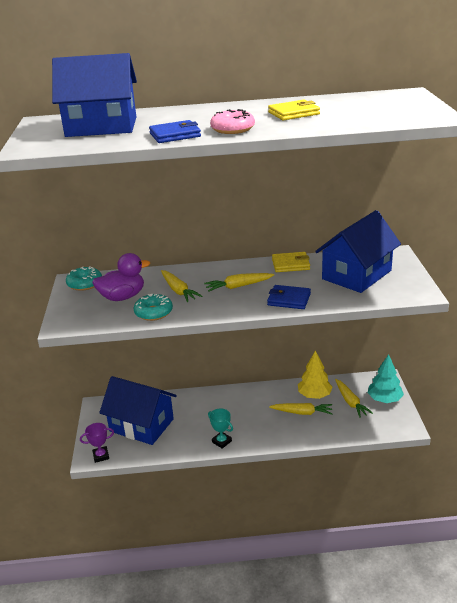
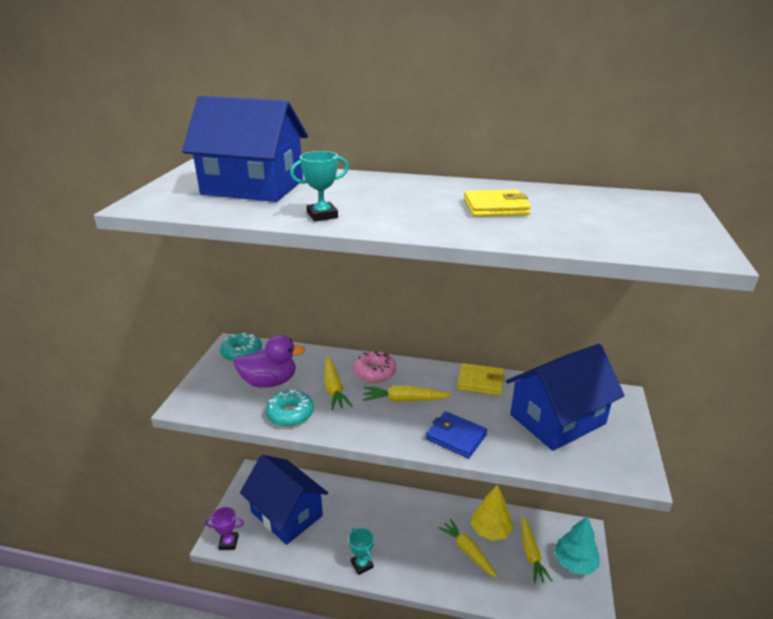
camera: 15 degrees right, 0 degrees up
blue wallet [149,120,201,143] -> turquoise trophy [290,151,349,222]
pink donut [210,109,255,134] -> pink donut moved to [354,351,396,383]
yellow carrot [269,403,333,415] -> yellow carrot turned 150 degrees counterclockwise [438,519,498,578]

